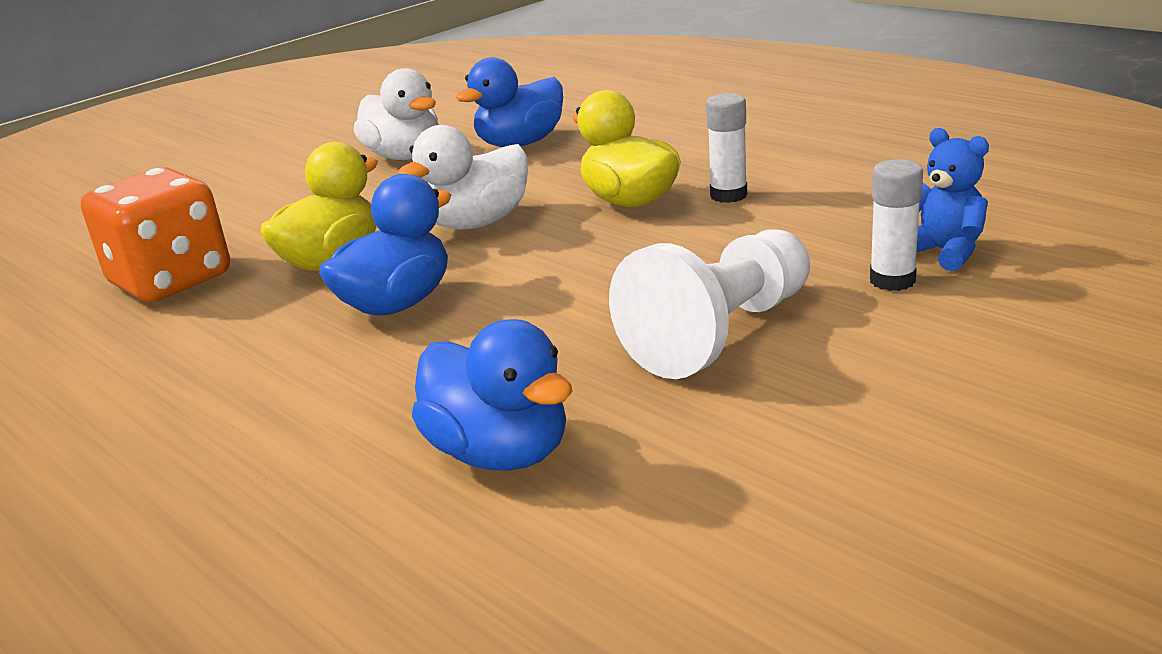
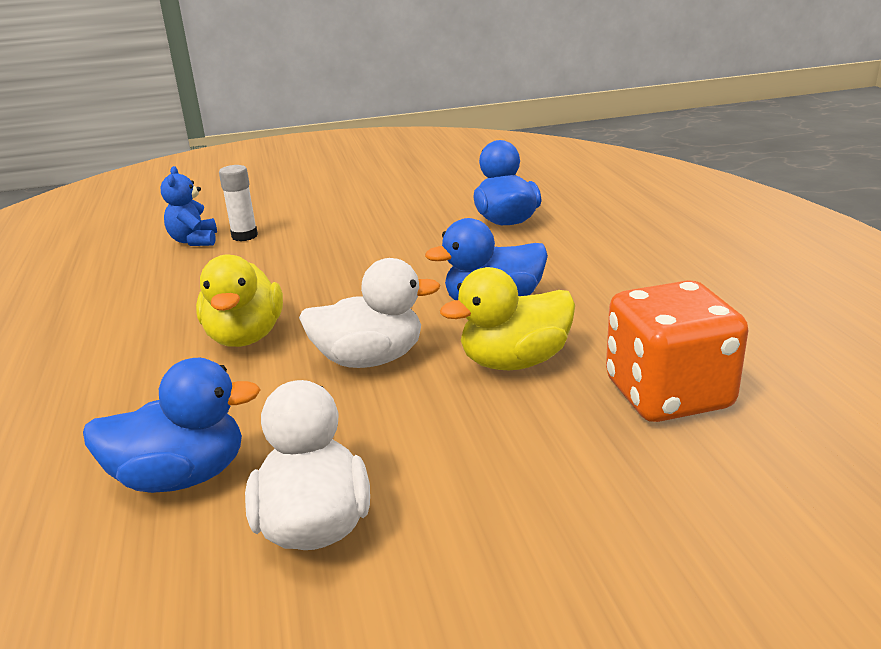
camera: 150 degrees left, 0 degrees up
white pawn [609,229,810,379] -> none
white glue stick [706,93,747,203] -> none

